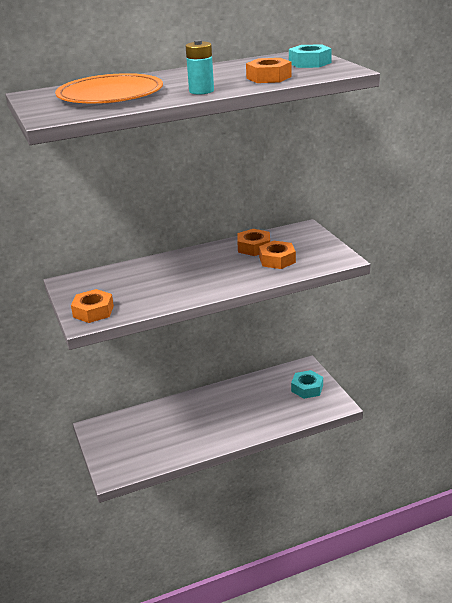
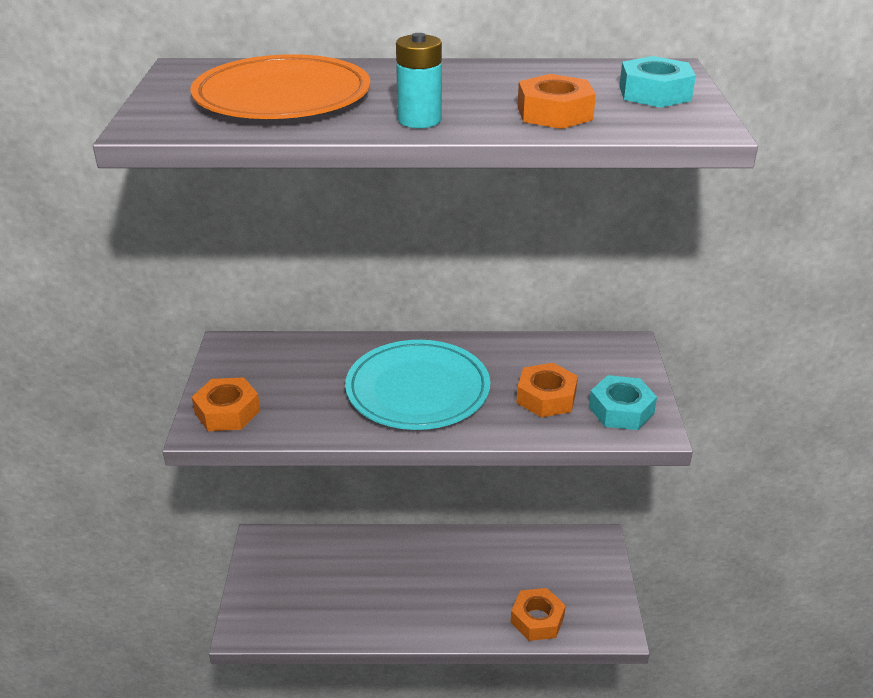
camera: 20 degrees right, 5 degrees up
orange nut [237,229,270,256] -> orange nut moved to [510,588,566,641]
turquoise nut [291,370,323,399] -> turquoise nut moved to [589,375,657,430]
none -> turquoise plate [345,340,490,430]

